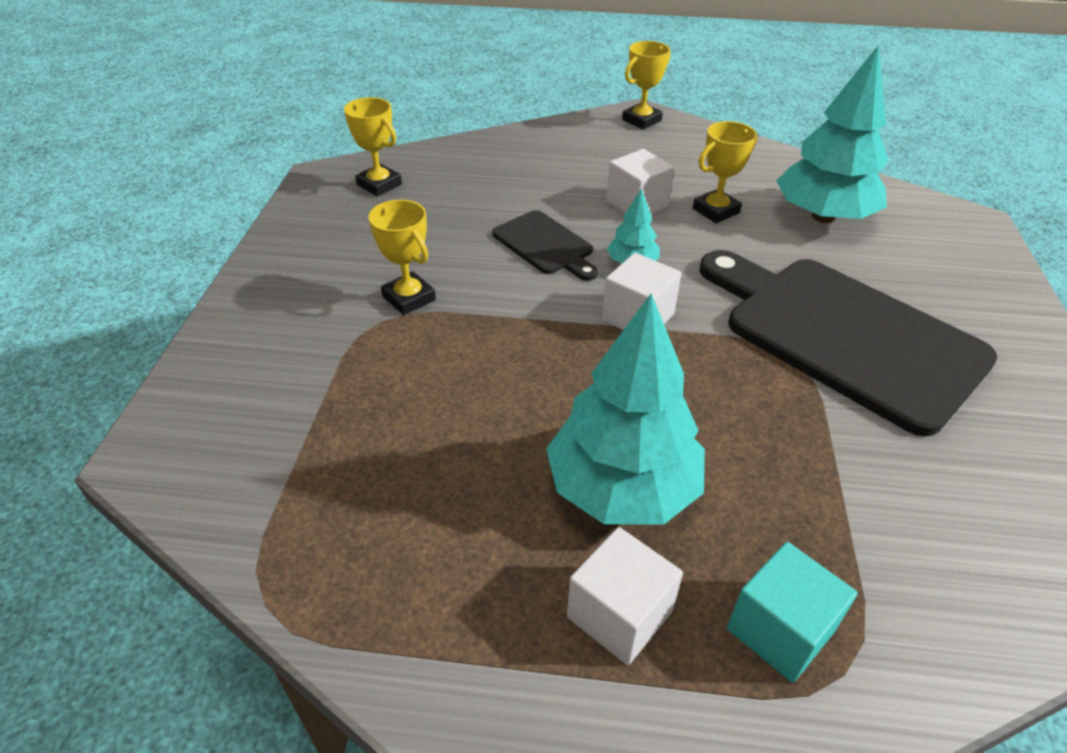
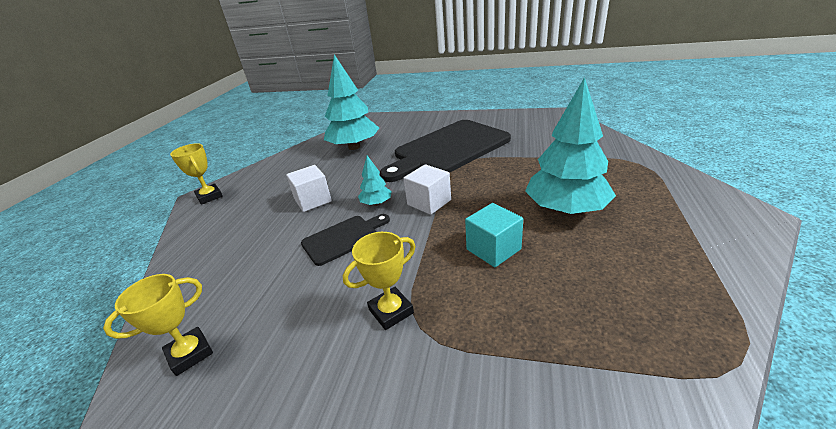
camera: 80 degrees left, 10 degrees down
white cube [567,527,683,665] -> none
yellow trophy [693,121,758,223] -> none
turquoise cube [727,542,858,683] -> turquoise cube moved to [465,203,523,267]

